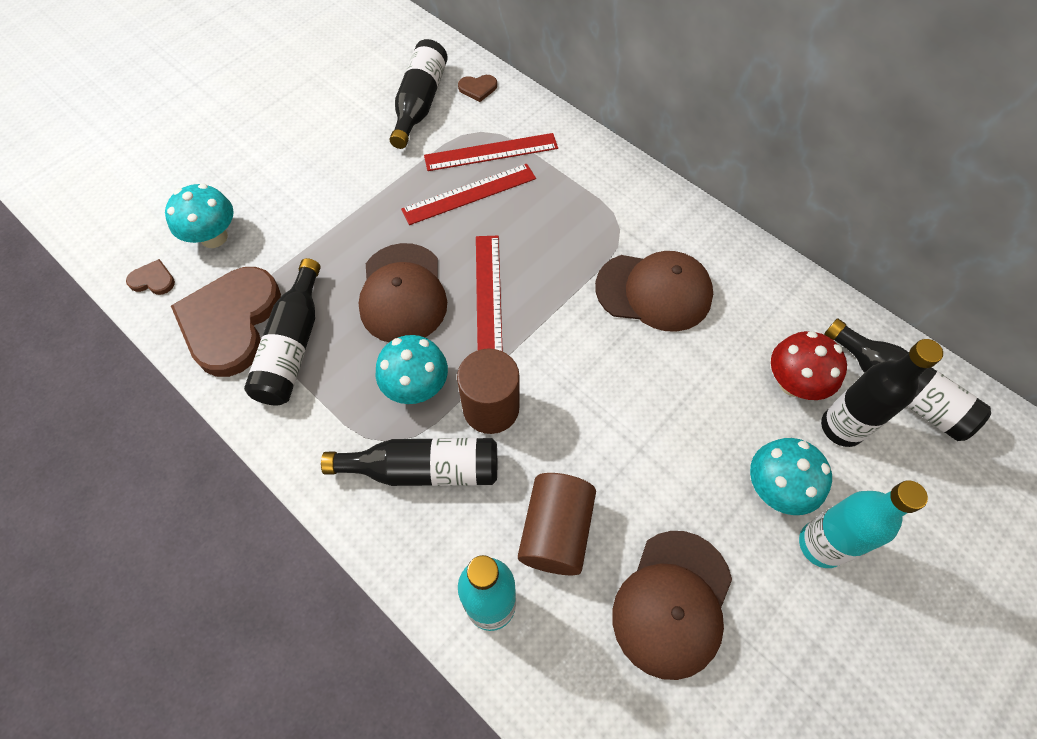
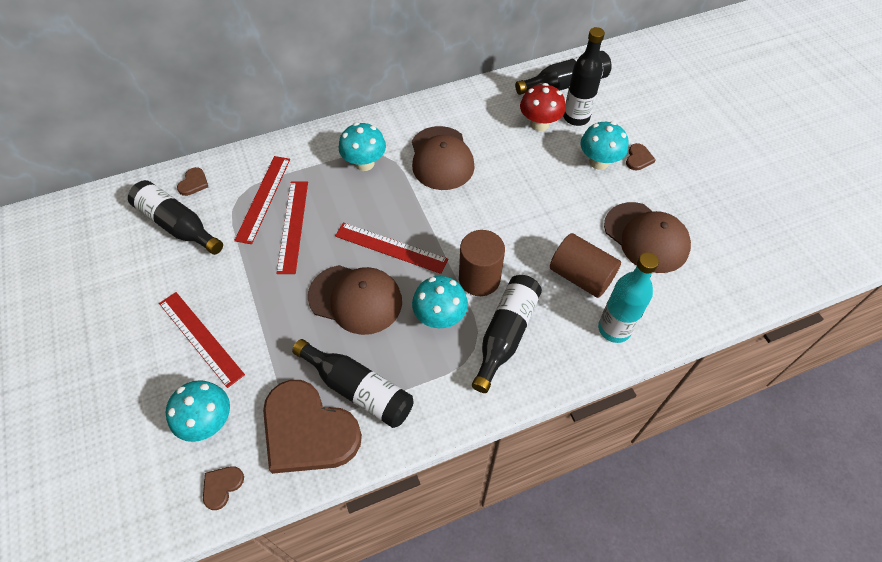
camera: 65 degrees left, 5 degrees down
brown cap [595,251,713,332] -> brown cap turned 135 degrees clockwise [412,126,475,190]
turquoise bottle [799,480,928,568] -> brown heart [626,143,656,170]
none -> red ruler [159,292,245,388]
none -> turquoise mushroom [339,122,386,171]

